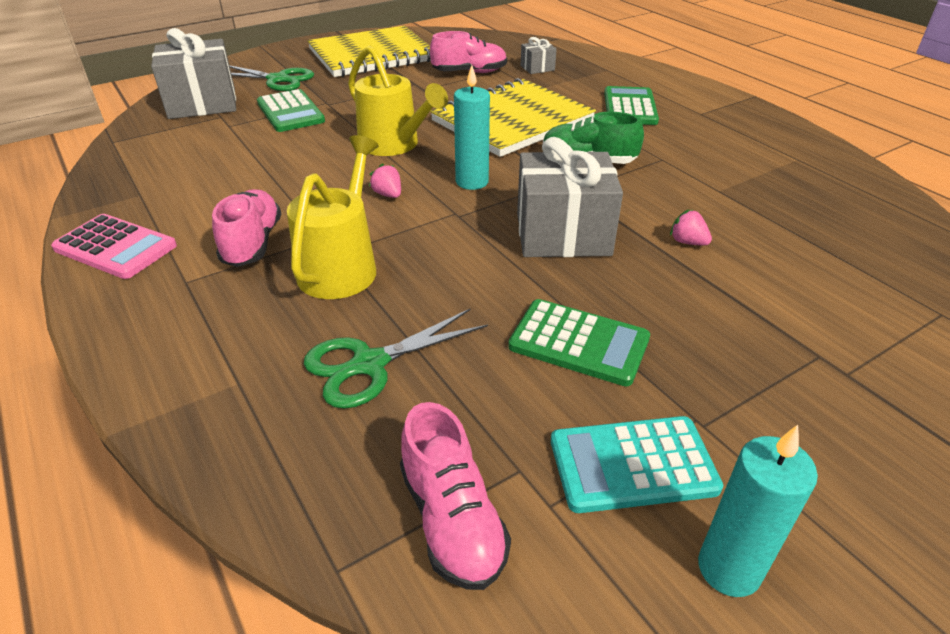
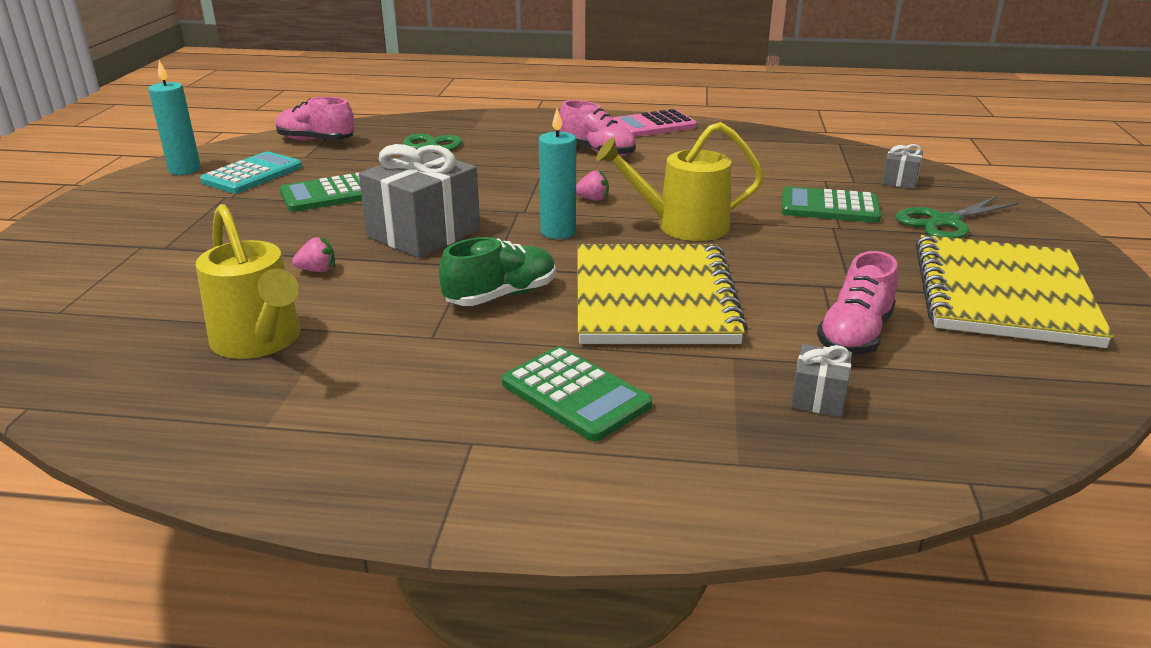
camera: 130 degrees right, 10 degrees down
grey gift [151,28,236,119] -> grey gift [882,144,923,189], size x0.47
yellow watering can [287,135,379,299] -> yellow watering can moved to [196,204,301,359]

